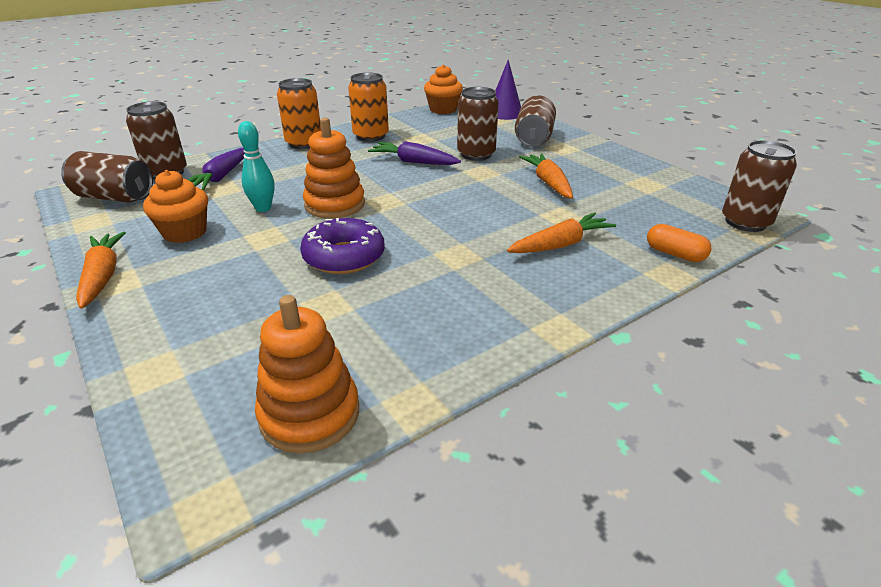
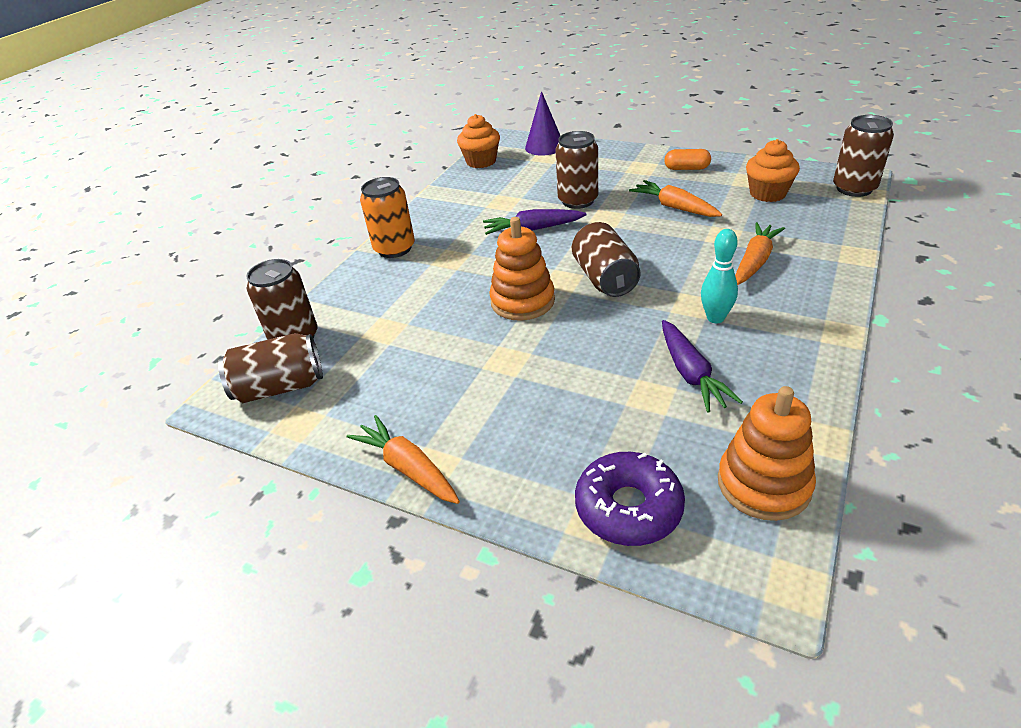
camera: 25 degrees left, 5 degrees up
orange cupcake [143,170,208,243] -> orange cupcake moved to [746,139,800,202]
purple carrot [188,148,245,191] -> purple carrot moved to [662,320,743,413]
turquoise bowling pin [238,121,274,212] -> turquoise bowling pin moved to [701,229,738,323]
purple donut [300,218,385,274] -> purple donut moved to [575,452,685,546]
orange can [348,73,389,142] -> none
brown can [515,95,556,147] -> brown can moved to [572,222,640,297]
orange capsule [647,224,711,262] -> orange capsule moved to [664,149,711,170]

